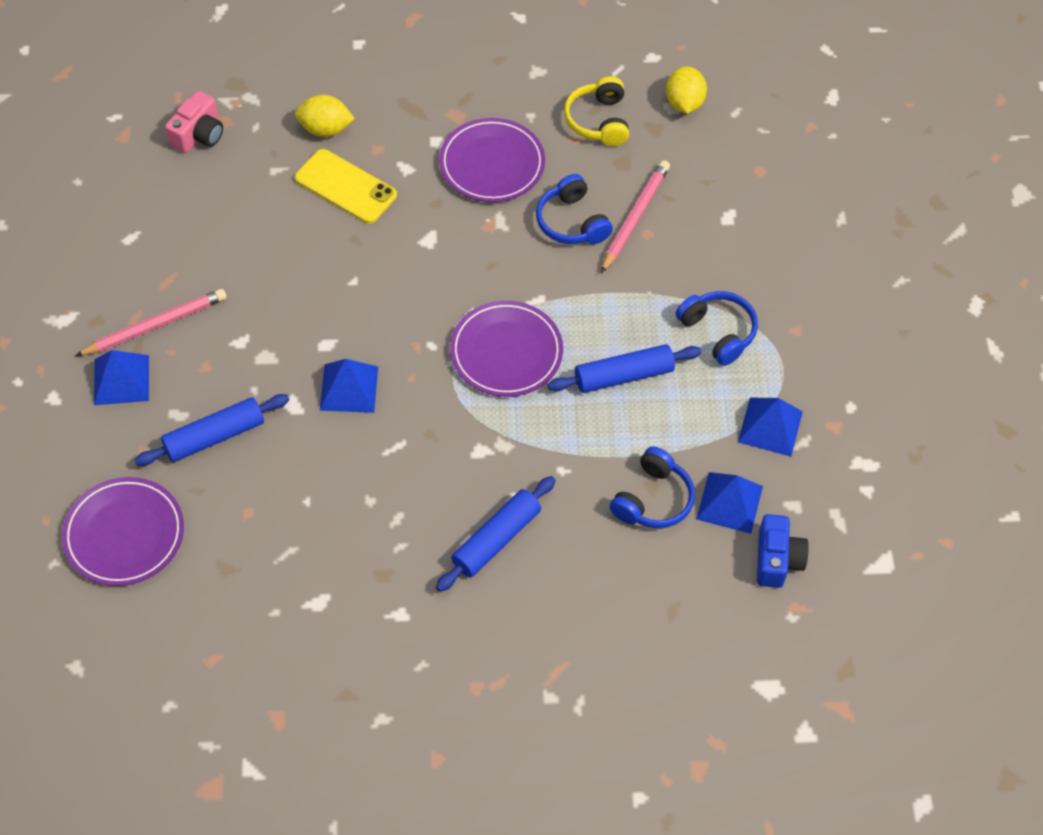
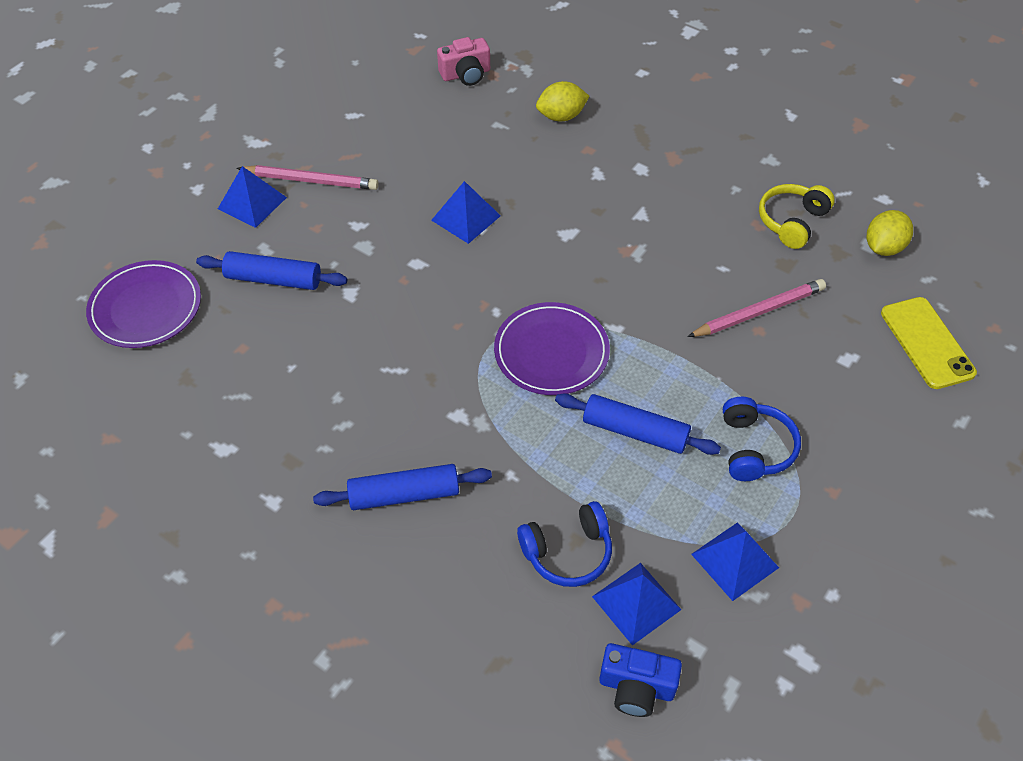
camera: 40 degrees right, 5 degrees down
yellow lemon [295,95,355,137] -> yellow lemon turned 60 degrees counterclockwise [536,81,590,121]
yellow phone [295,149,397,224] -> yellow phone moved to [881,297,977,389]
blue pyramid [320,359,378,413] -> blue pyramid moved to [431,181,501,244]
purple plate [439,118,545,202] -> none
blue headphones [536,174,613,244] -> none
blue camera [757,514,809,588] -> blue camera turned 60 degrees clockwise [599,643,682,717]

